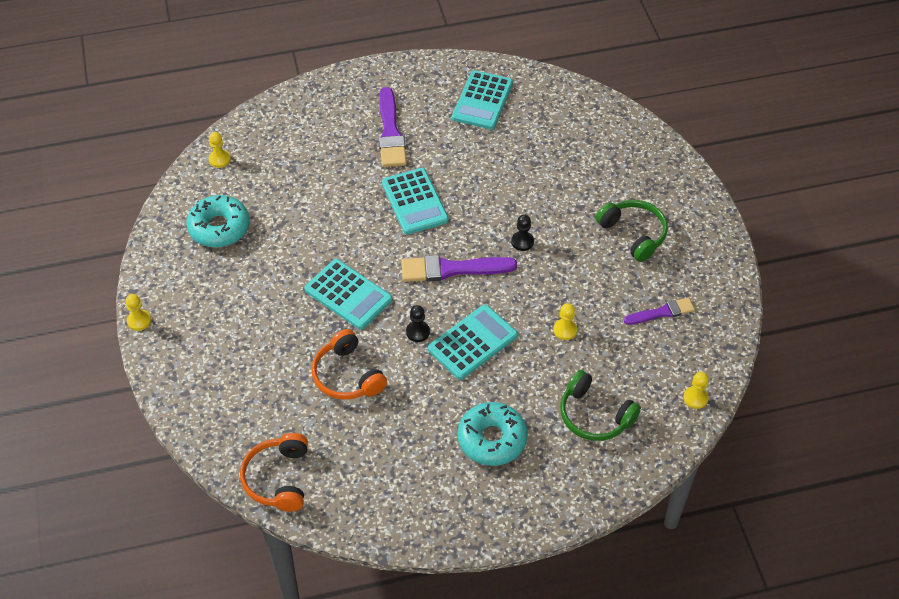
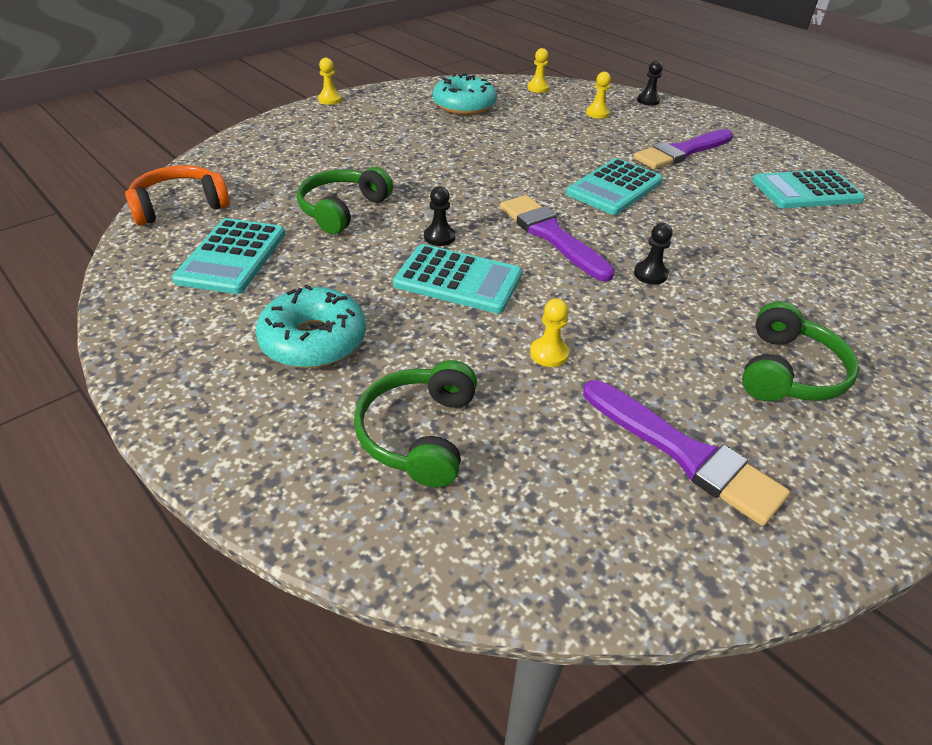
camera: 60 degrees right, 10 degrees down
turquoise calculator [304,259,392,330] -> turquoise calculator moved to [172,218,285,294]
orange headphones [311,329,387,400] -> green headphones [297,167,393,234]
purple brush [624,297,695,325] -> purple brush [583,380,790,526], size x1.63
yellow pawn [683,372,709,409] -> yellow pawn moved to [586,72,611,118]
none -> black pawn [637,60,663,106]

